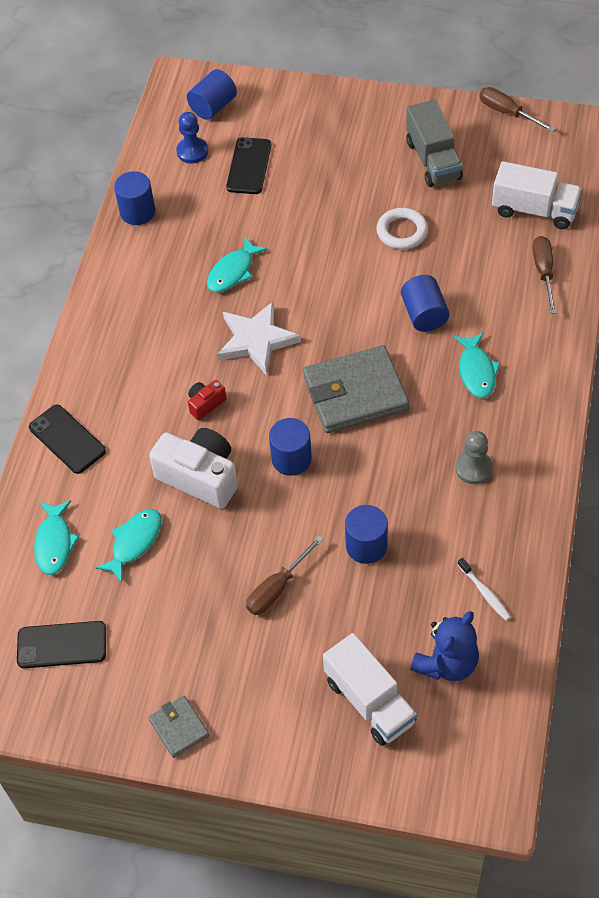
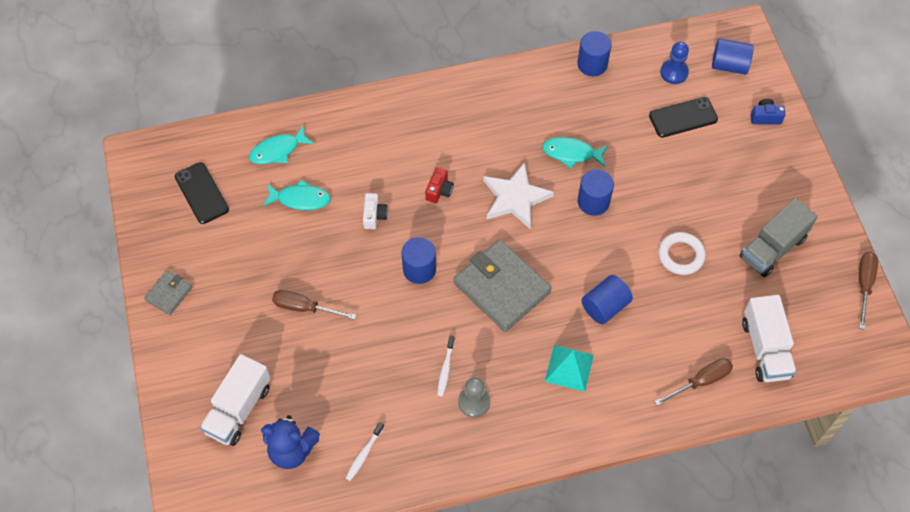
camera: 60 degrees right, 5 degrees up
black phone [29,405,106,474] -> none
white camera [149,428,238,509] -> white camera [363,193,388,229], size x0.48
red camera [188,380,227,421] -> red camera turned 90 degrees clockwise [425,167,454,203]
blue cylinder [345,505,388,564] -> blue cylinder moved to [578,169,614,216]
turquoise fish [454,333,500,398] -> turquoise pyramid [545,345,594,392]
none -> white toothbrush [437,335,455,396]
none -> blue camera [750,99,786,124]

